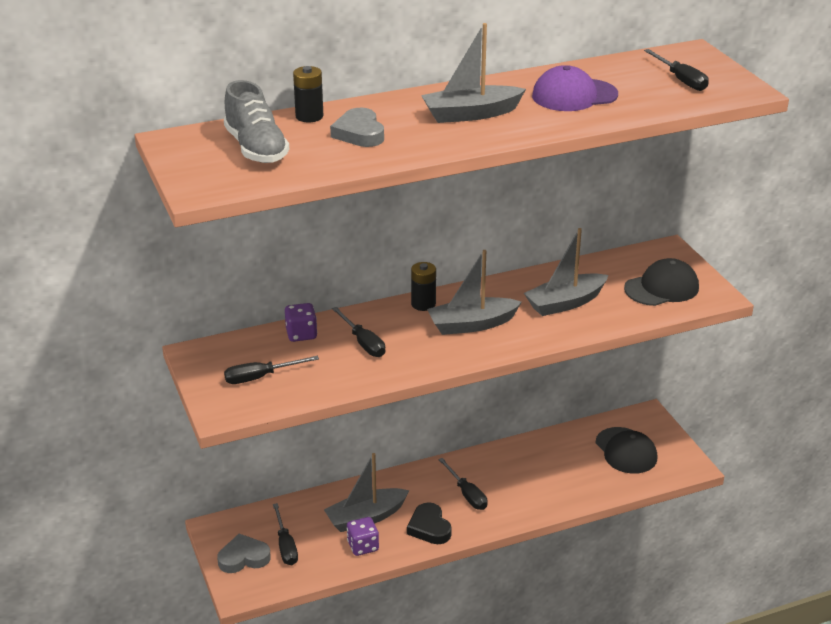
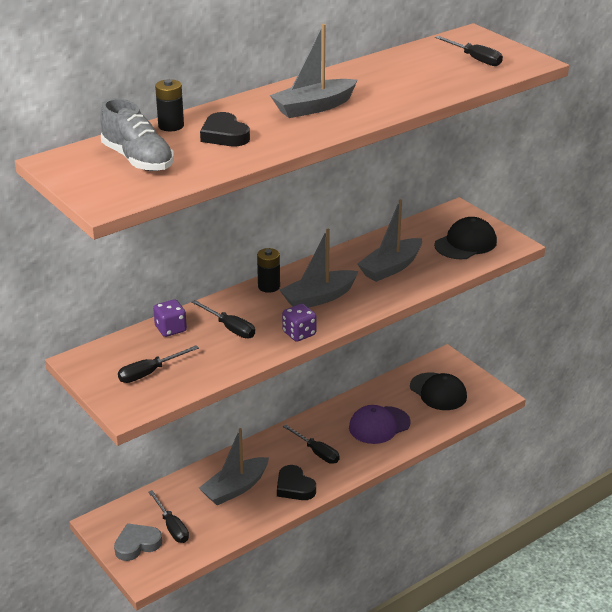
camera: 15 degrees left, 0 degrees up
grey heart [330,108,384,147] -> black heart [200,112,250,146]
purple dice [347,517,379,556] -> purple dice moved to [282,304,317,342]
purple cap [532,65,618,111] -> purple cap moved to [349,405,411,444]

